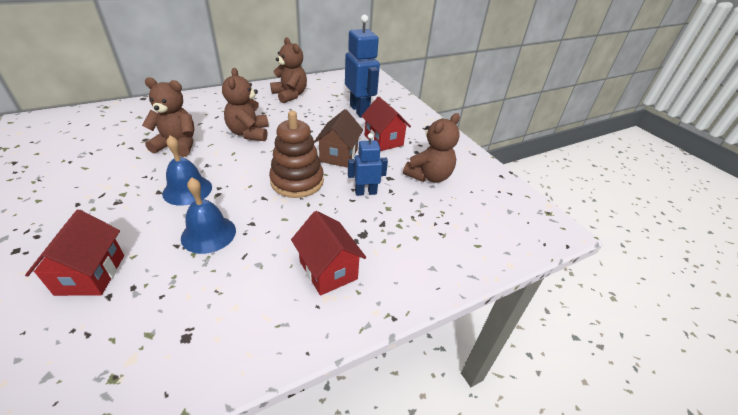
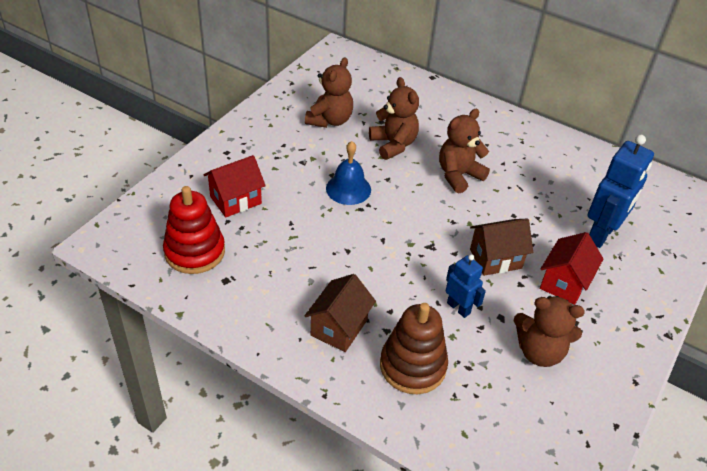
camera: 60 degrees right, 5 degrees up
blue bell [181,177,236,254] -> none
brown stacking toy [269,111,324,198] -> brown stacking toy moved to [380,303,448,394]
brown teddy bear [270,37,307,103] -> brown teddy bear moved to [305,57,353,128]
red house [291,211,366,296] -> brown house [305,274,376,352]
none -> red stacking toy [163,186,225,274]

